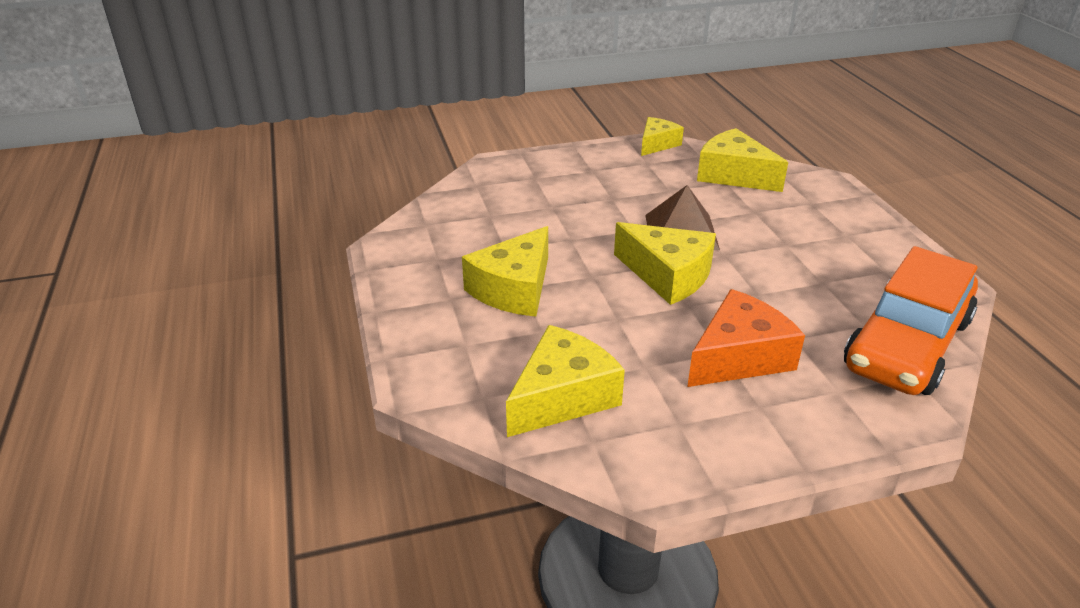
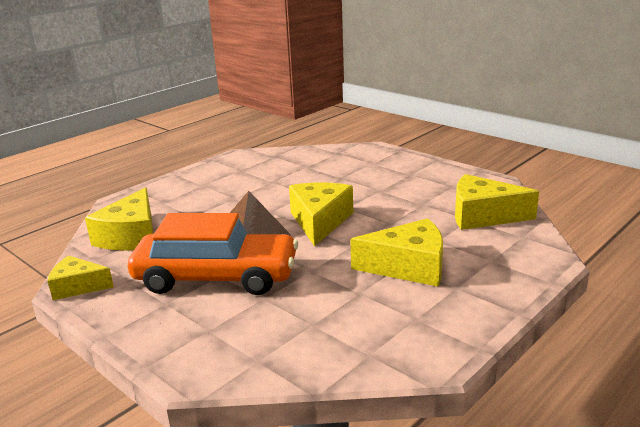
camera: 120 degrees left, 10 degrees down
orange cheese [687,289,805,387] -> none
orange car [844,246,978,395] -> orange car moved to [128,213,298,295]

